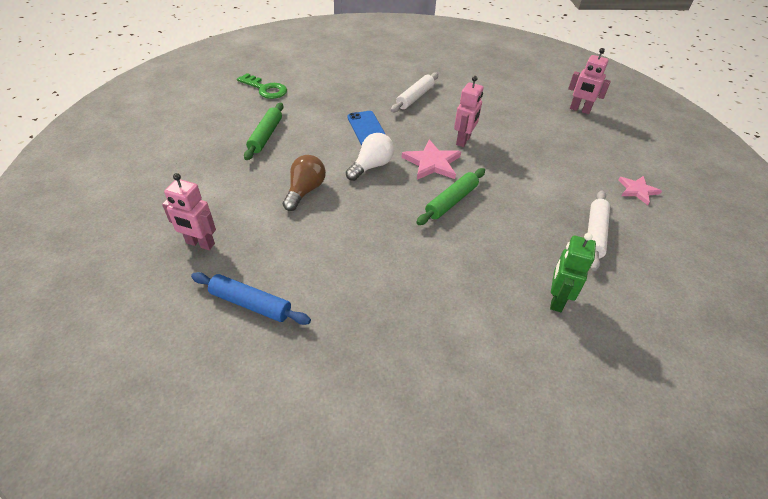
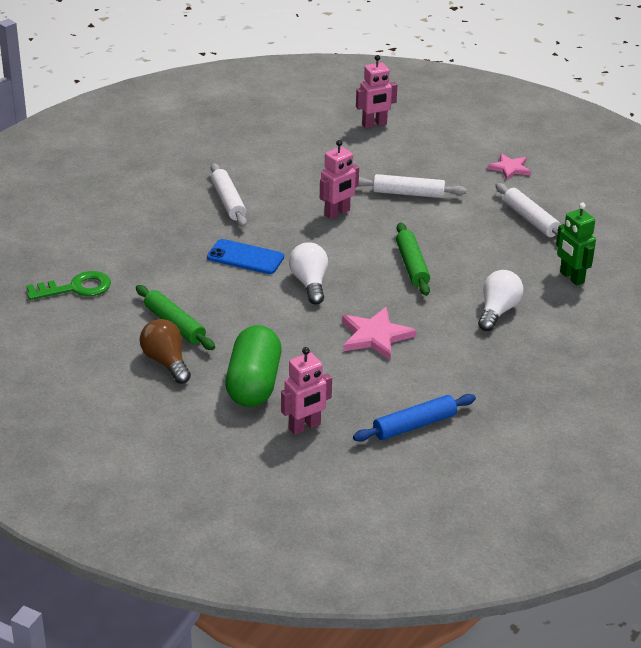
camera: 50 degrees left, 10 degrees down
brown light bulb [283,155,326,211] -> brown light bulb moved to [140,319,191,384]
pink star [402,139,461,180] -> pink star moved to [342,307,417,360]
pink robot [454,76,483,147] -> pink robot turned 75 degrees clockwise [320,140,359,219]
none -> green capsule [225,325,282,407]
none -> white rolling pin [358,174,467,198]
none -> white light bulb [478,270,523,331]

